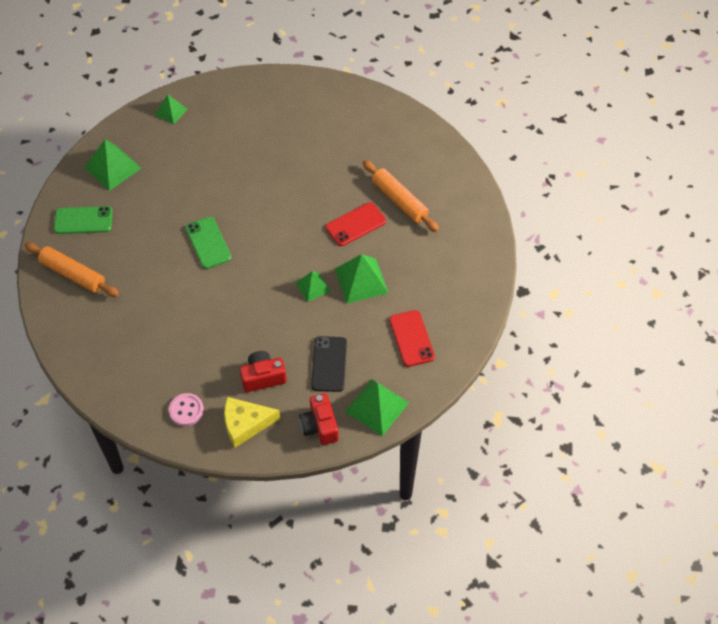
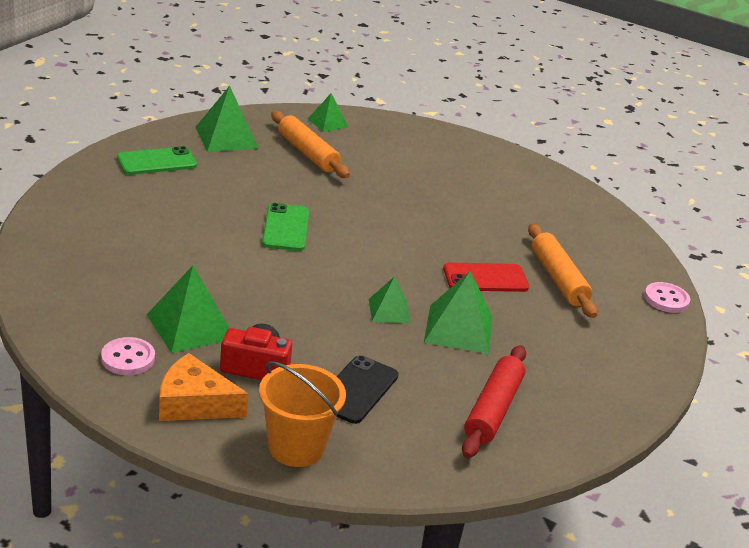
camera: 20 degrees right, 25 degrees down
orange rolling pin [24,242,119,297] -> orange rolling pin moved to [271,111,350,178]
green phone [54,206,113,234] -> green phone turned 45 degrees counterclockwise [117,146,197,175]
yellow cheese [224,397,280,448] -> orange cheese [159,353,248,421]
red camera [299,393,339,445] -> orange bucket [259,361,346,467]
green pyramid [345,379,409,436] -> green pyramid moved to [147,266,229,353]
red phone [389,310,435,367] -> red rolling pin [462,345,526,458]
none -> pink button [644,282,690,313]

